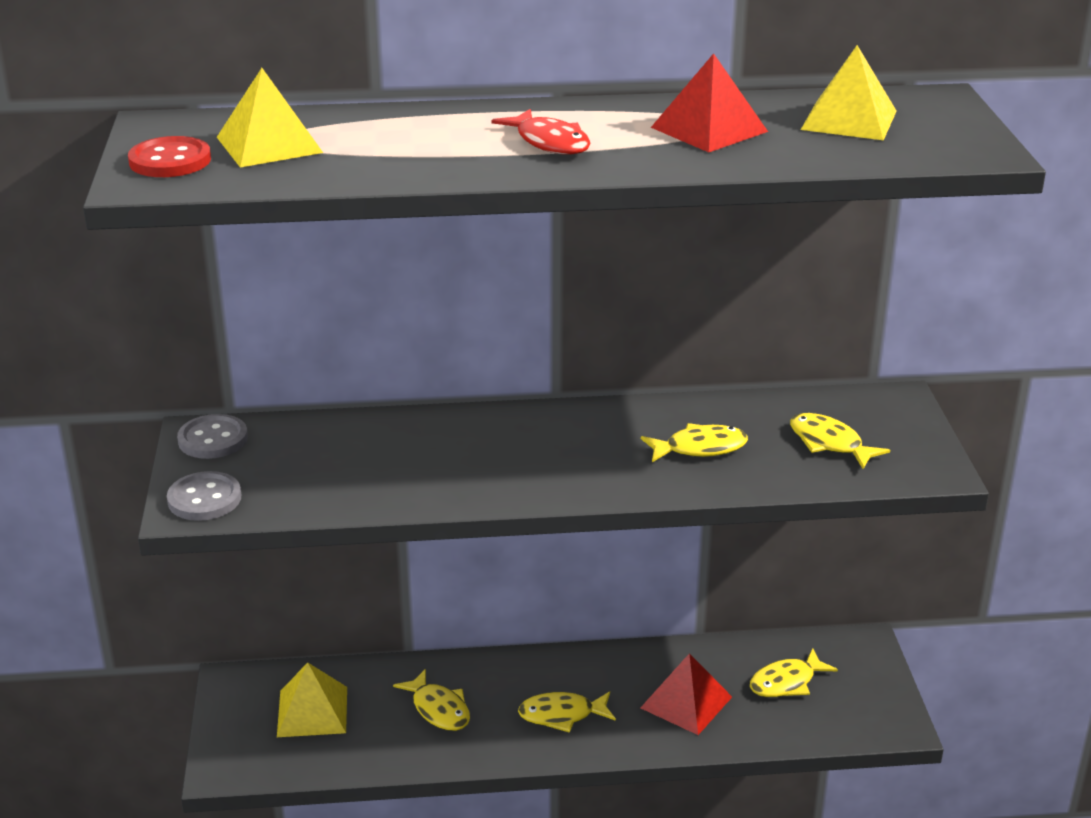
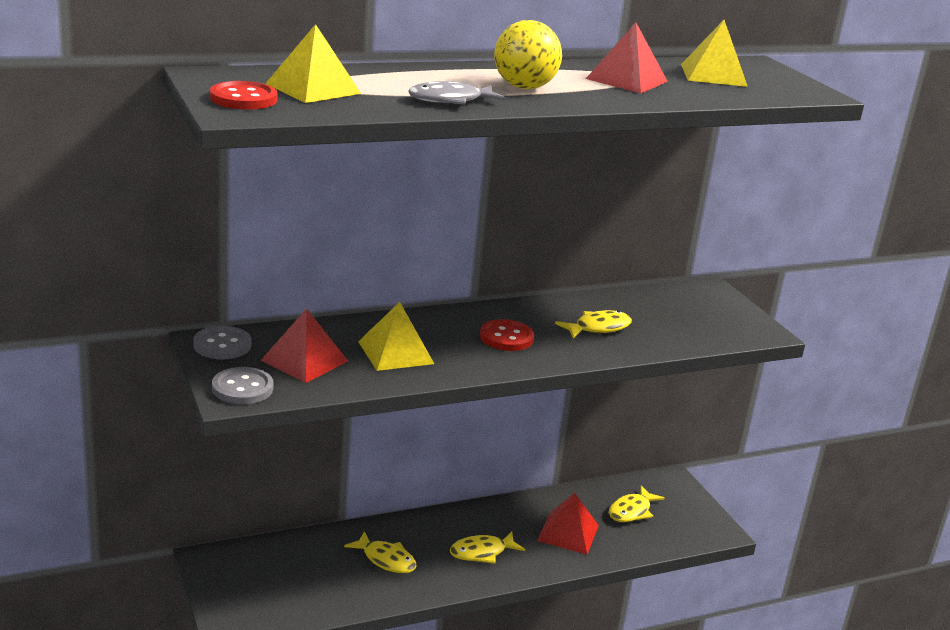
camera: 20 degrees left, 5 degrees down
yellow pyramid [277,662,347,737] -> yellow pyramid moved to [358,302,434,371]
red fish [491,109,591,155] -> yellow ball [494,20,562,89]
yellow fish [790,413,890,469] -> none
none -> red pyramid [260,308,348,383]
none -> grey fish [408,81,506,105]
none -> red button [480,319,534,351]

